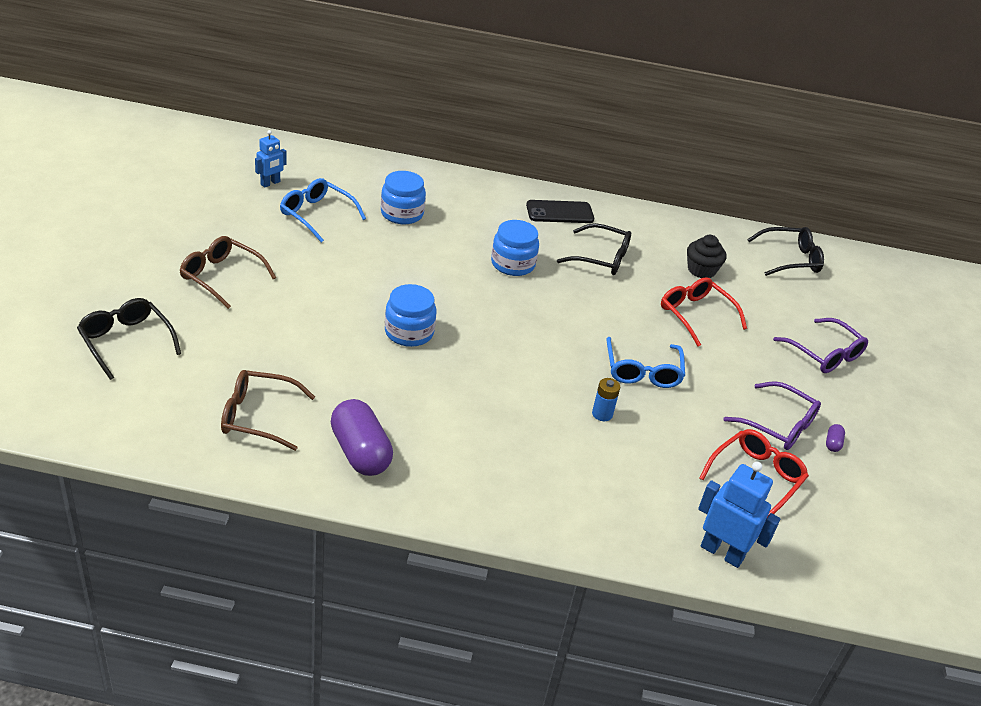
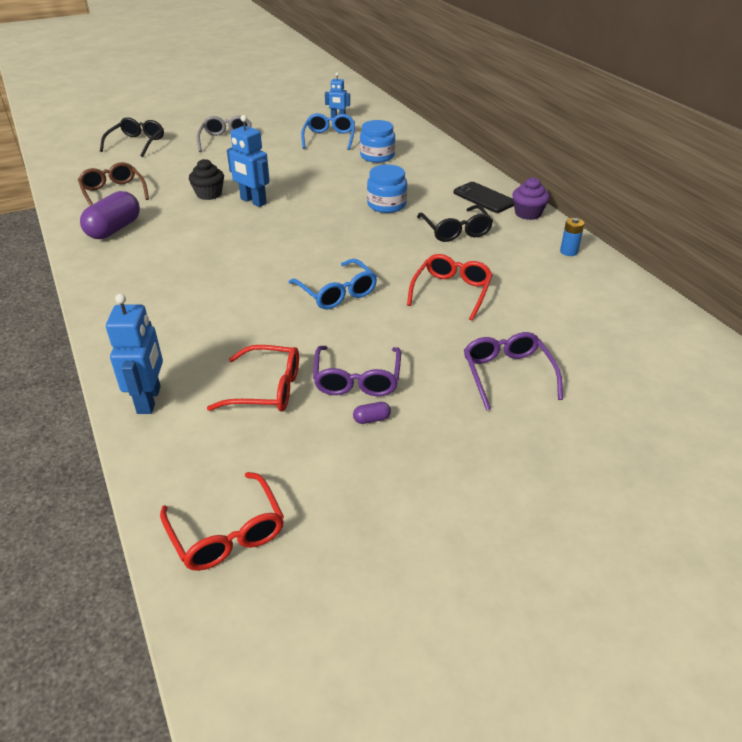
camera: 60 degrees right, 0 degrees up
brown glasses [179,236,276,309] -> grey glasses [197,116,252,152]
blue jar [385,284,436,347] -> blue robot [227,115,270,207]
blue battery [592,378,620,421] -> blue battery moved to [560,218,584,256]
blue glasses [606,337,685,388] -> blue glasses turned 90 degrees counterclockwise [288,259,377,309]
black cupcake [687,235,727,278] -> black cupcake moved to [189,159,224,200]
black glasses [747,227,824,276] -> none
purple glasses [773,318,868,373] -> purple glasses turned 150 degrees clockwise [464,332,563,411]
none -> red glasses [160,472,284,571]
none -> purple cupcake [512,177,550,220]

